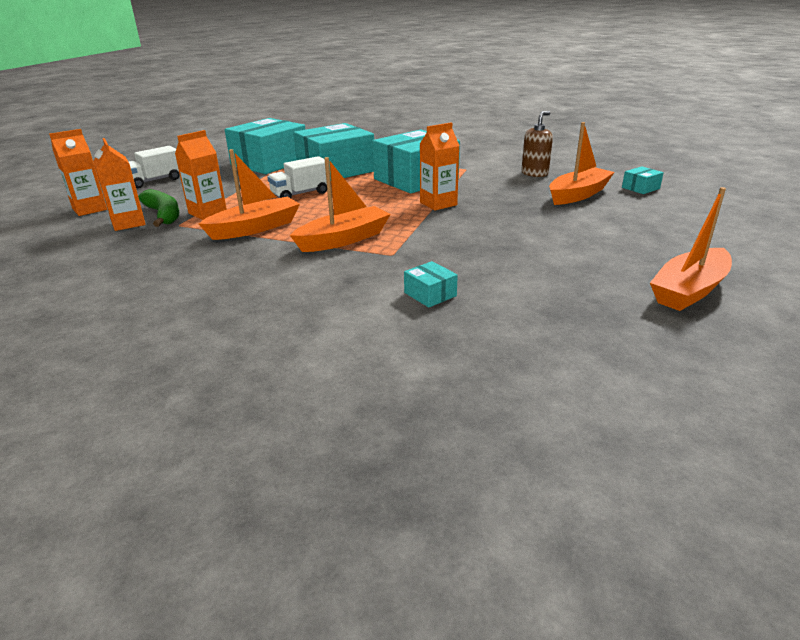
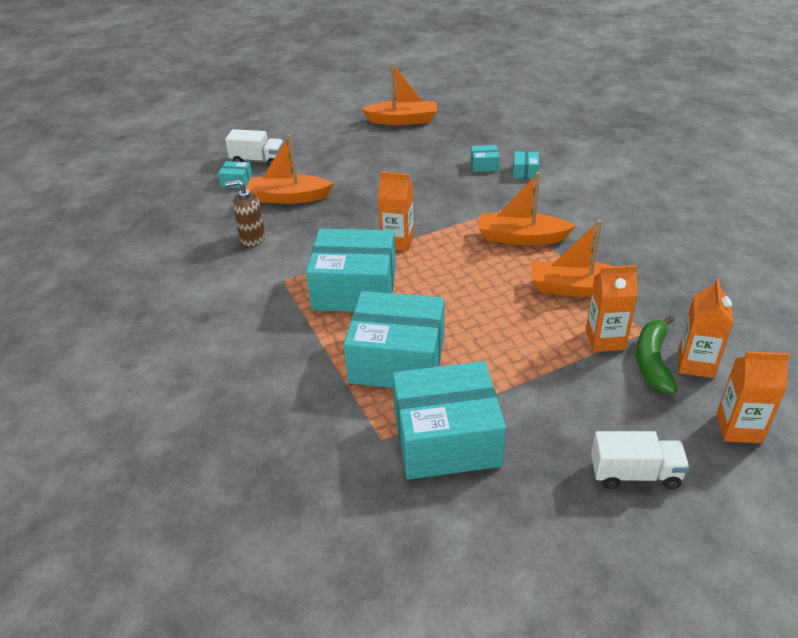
camera: 135 degrees left, 10 degrees up
white truck [267,156,327,198] -> white truck moved to [225,129,284,166]
none -> turquoise box [471,145,499,172]

